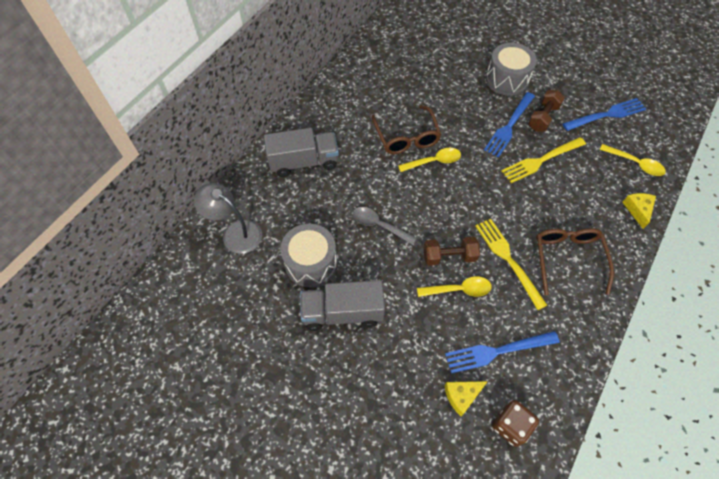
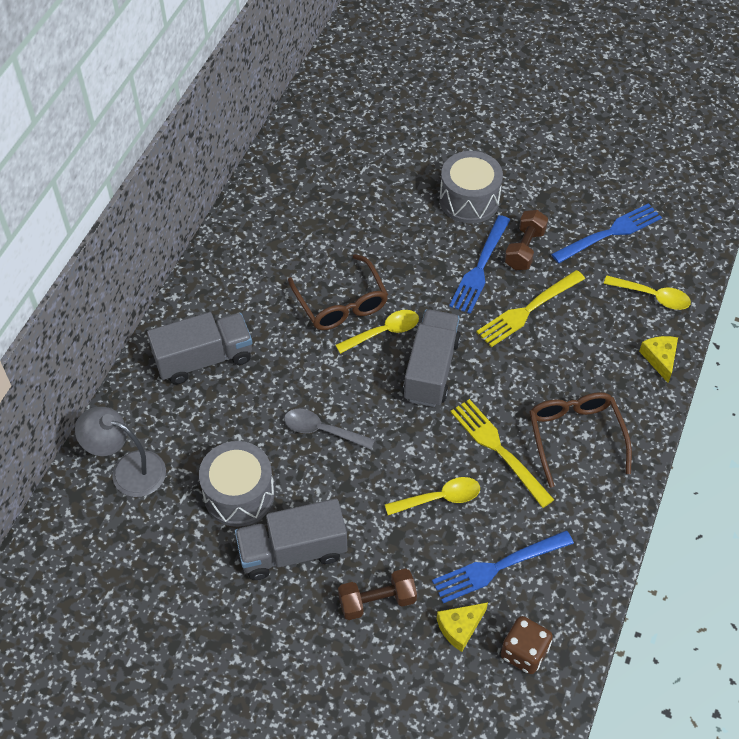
camera: 10 degrees left, 5 degrees down
brown dumbbell [423,237,480,266] -> brown dumbbell moved to [338,568,417,620]
none -> grey truck [403,309,461,407]

